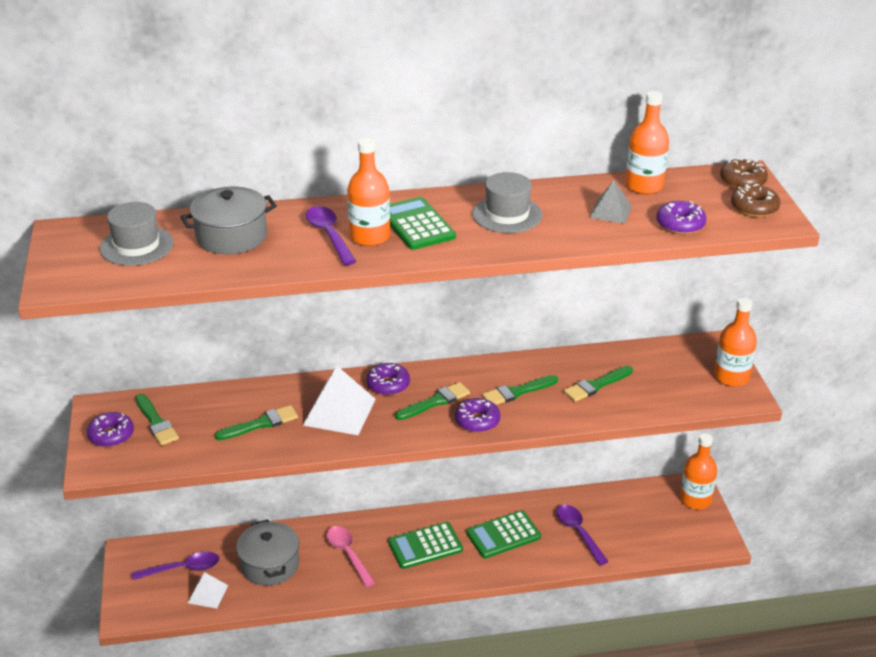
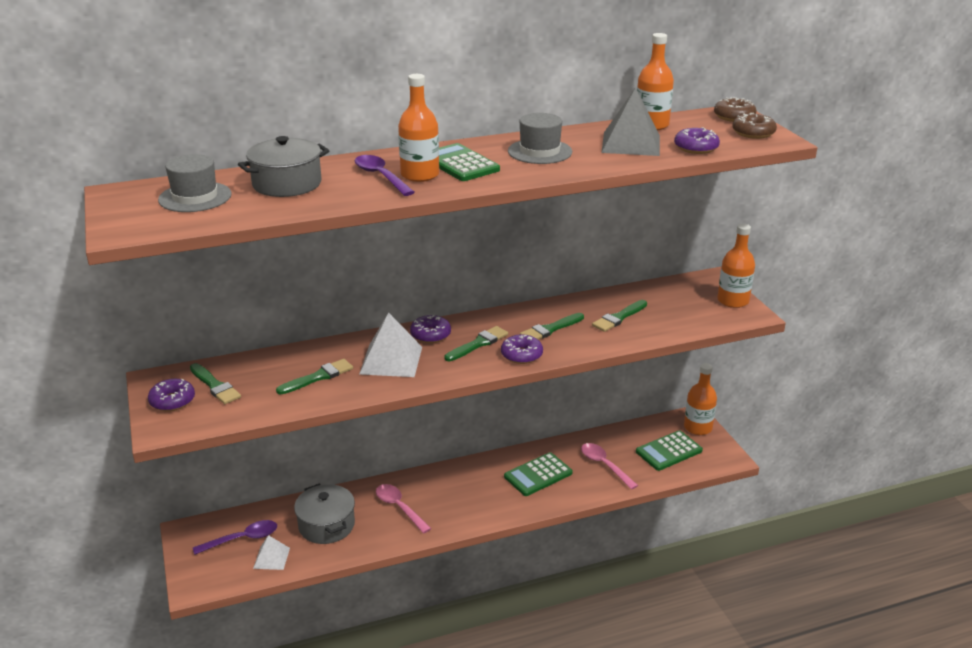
camera: 10 degrees left, 5 degrees down
green calculator [388,522,463,569] -> green calculator moved to [636,430,703,471]
purple spoon [556,505,609,566] -> pink spoon [581,443,638,490]
grey pyramid [589,180,632,224] -> grey pyramid [601,87,660,156], size x1.73

